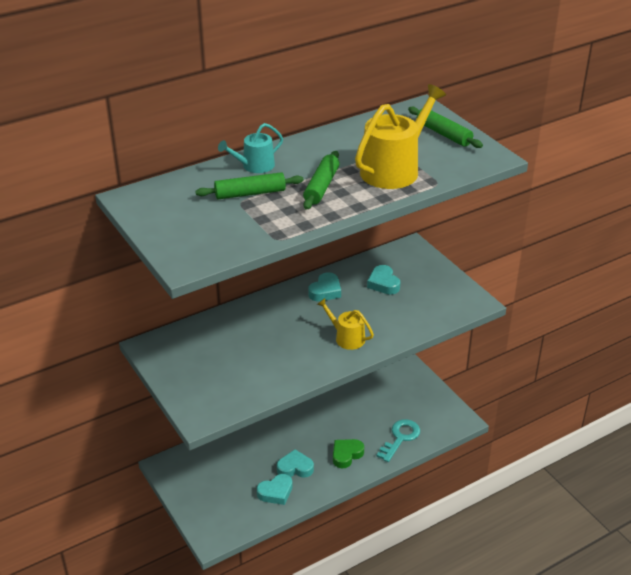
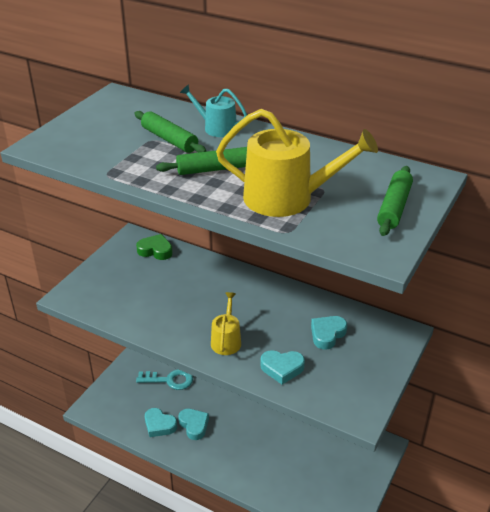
camera: 60 degrees right, 0 degrees up
turquoise heart [308,272,341,301] -> turquoise heart moved to [260,350,305,384]
green heart [333,439,364,468] -> green heart moved to [136,234,173,260]
turquoise key [376,419,420,462] -> turquoise key moved to [136,369,193,390]

